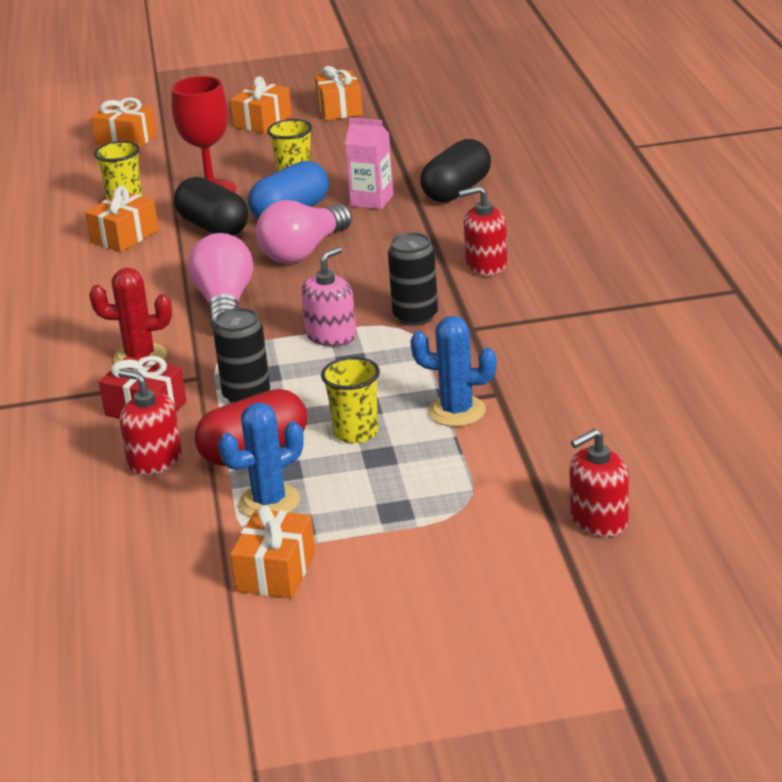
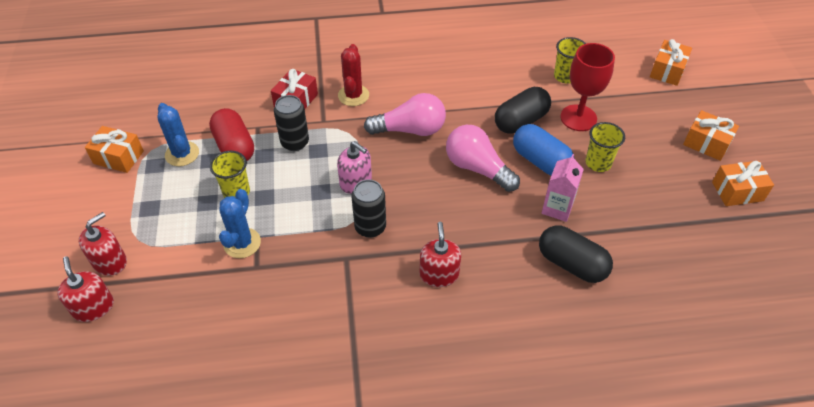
camera: 90 degrees right, 20 degrees up
orange gift [85,186,159,252] -> none
red soap dispenser [118,369,182,476] -> red soap dispenser moved to [79,212,127,276]

